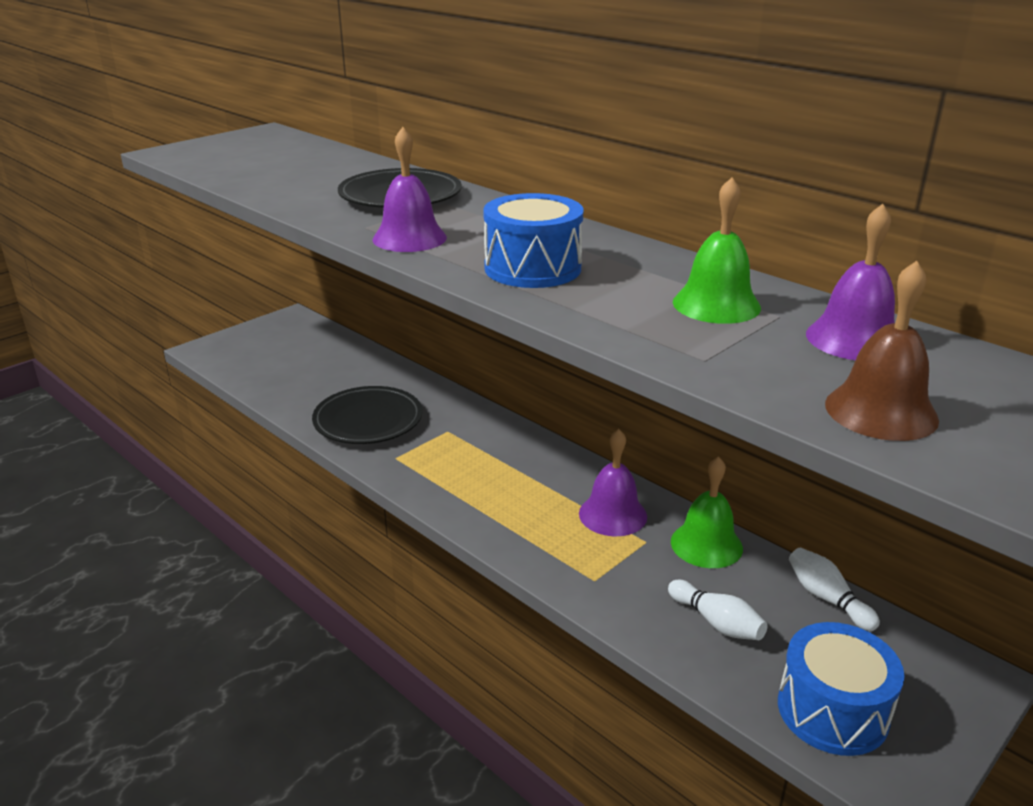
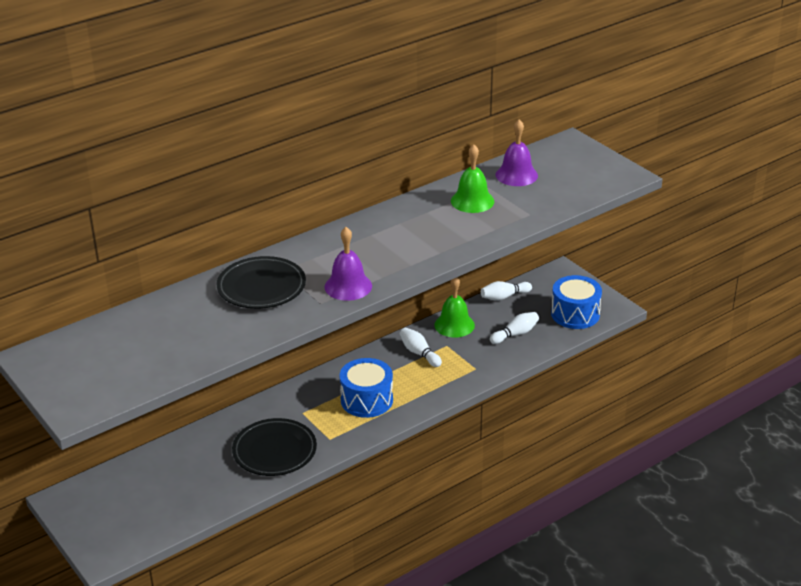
camera: 80 degrees left, 5 degrees up
blue drum [483,193,584,288] -> blue drum moved to [340,358,393,418]
purple bell [579,429,647,536] -> white bowling pin [400,328,442,367]
brown bell [825,261,939,441] -> none

